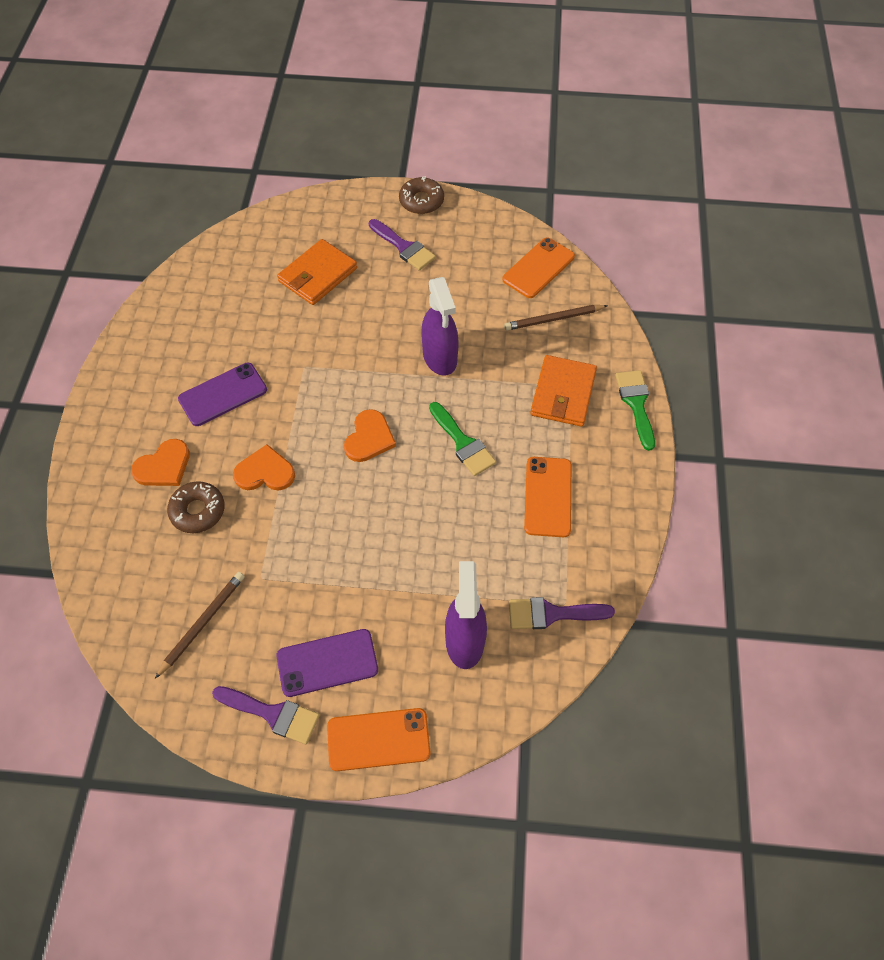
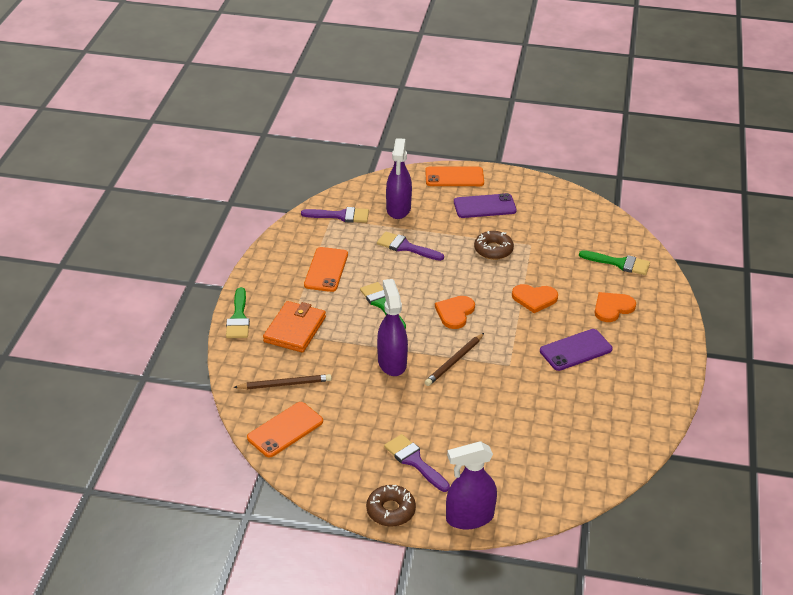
camera: 175 degrees left, 20 degrees down
brown pencil [155,572,245,679] -> brown pencil moved to [425,333,484,386]
brown donut [167,481,225,533] -> brown donut moved to [474,231,514,260]
purple brush [212,686,320,744] -> purple brush moved to [377,232,444,261]
orange wallet [277,239,357,305] -> none
none -> purple spray bottle [446,441,497,529]
none -> green brush [579,250,650,275]

